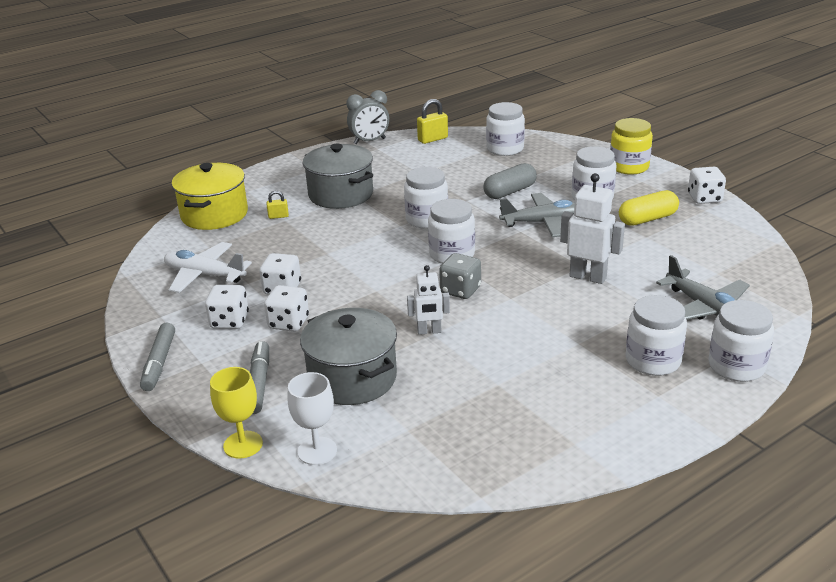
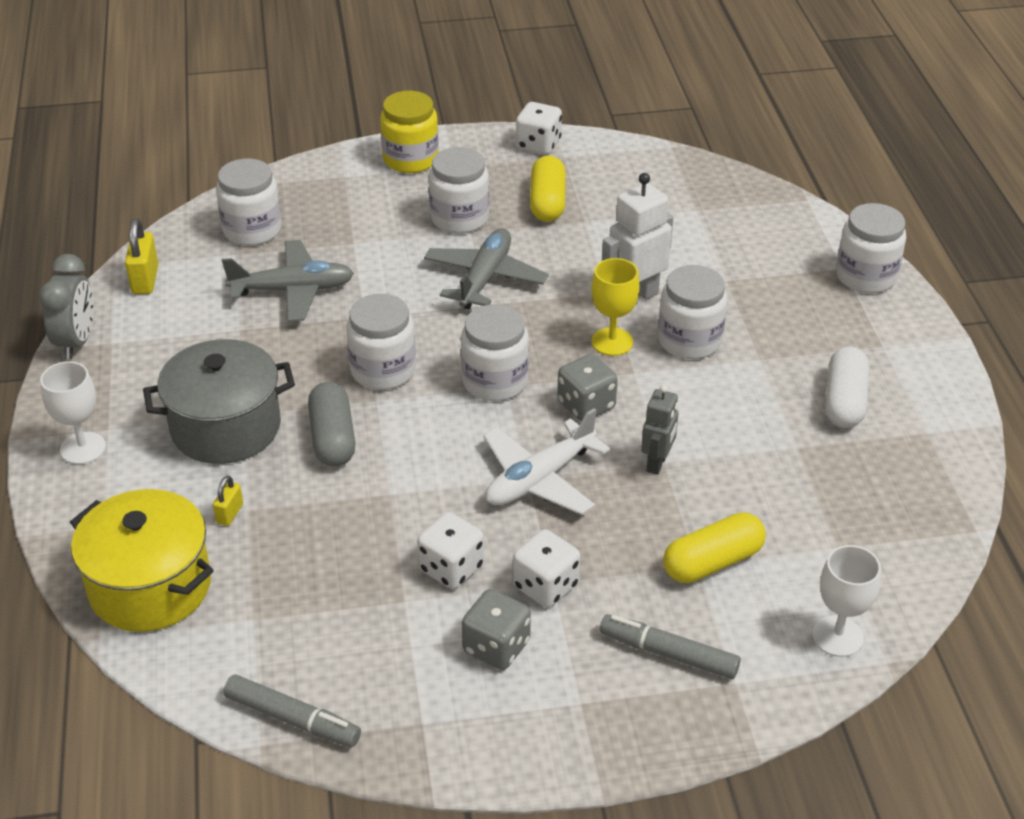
camera: 65 degrees left, 10 degrees up
grey marker [140,322,175,391] -> grey marker moved to [224,674,361,747]
white plane [164,242,252,293] -> white plane moved to [483,408,610,515]
white dice [205,285,249,329] -> grey dice [462,589,531,670]
yellow goblet [210,367,263,459] -> yellow goblet moved to [591,258,640,356]
grey pot [300,308,397,405] -> yellow capsule [663,513,766,583]
white robot [407,265,450,335] -> grey robot [641,385,678,475]
grey capsule [483,163,537,199] -> grey capsule moved to [308,382,355,467]
white jar [626,295,687,376] -> white jar moved to [658,265,727,359]
grey plane [656,255,750,320] -> grey plane moved to [222,240,354,322]
none -> white goblet [40,361,106,464]
none -> white capsule [825,347,869,428]

